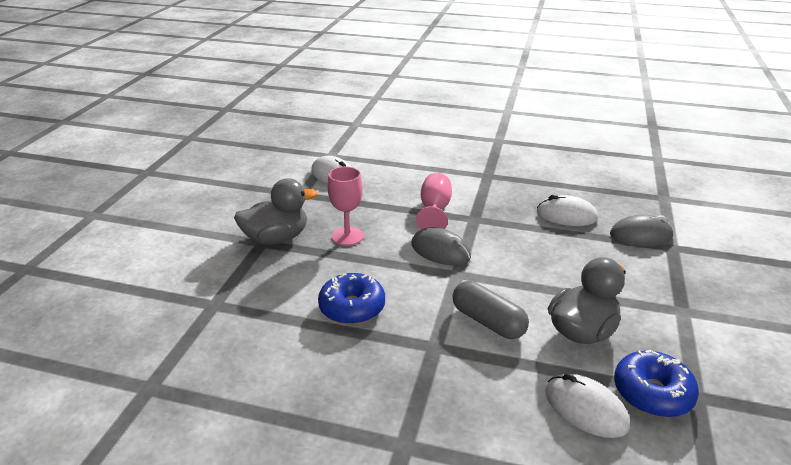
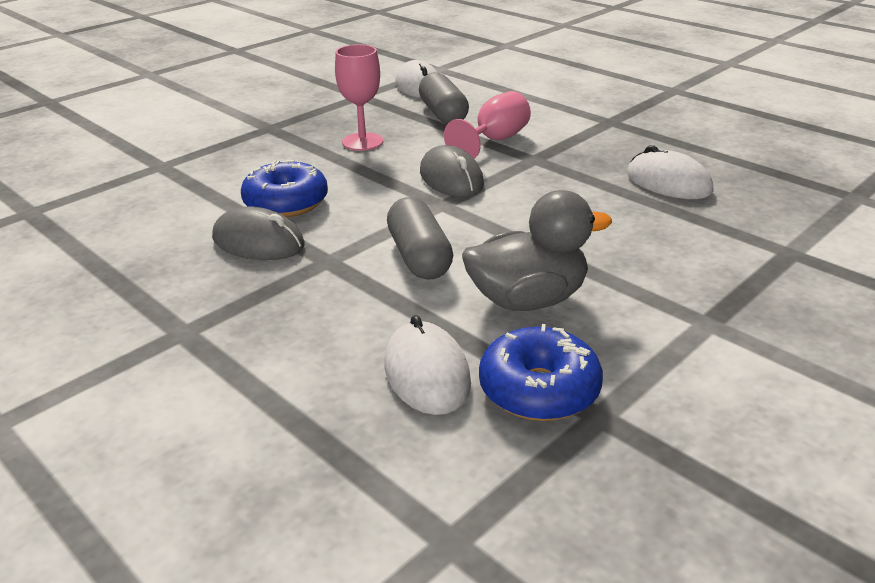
camera: 30 degrees right, 0 degrees up
grey duck [234,178,317,245] -> none
grey mouse [610,214,673,247] -> grey mouse moved to [212,207,304,260]
none -> grey capsule [419,72,469,124]

